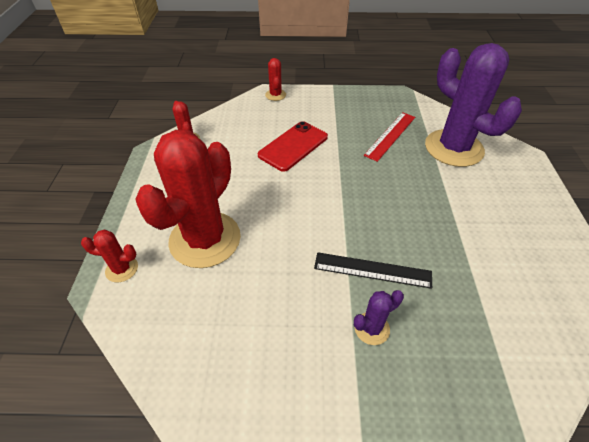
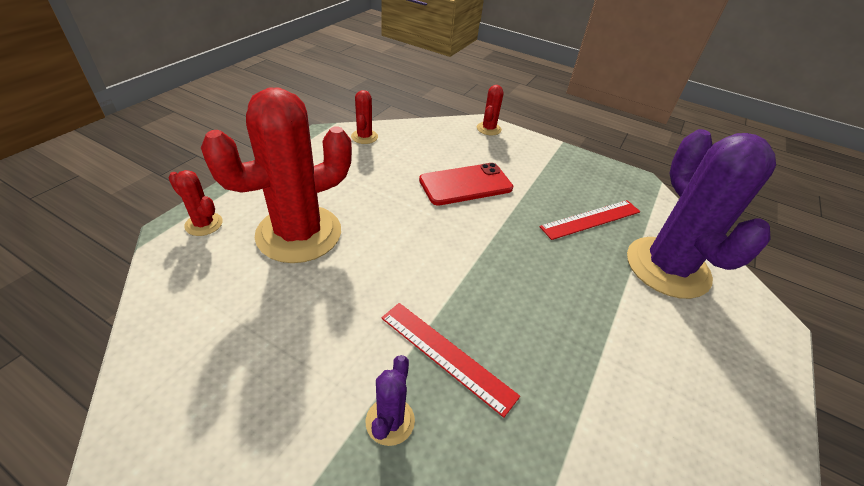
camera: 25 degrees right, 5 degrees down
black ruler [314,252,432,289] -> red ruler [381,303,520,418]
purple cactus [354,290,404,345] -> purple cactus turned 75 degrees counterclockwise [366,355,415,446]

